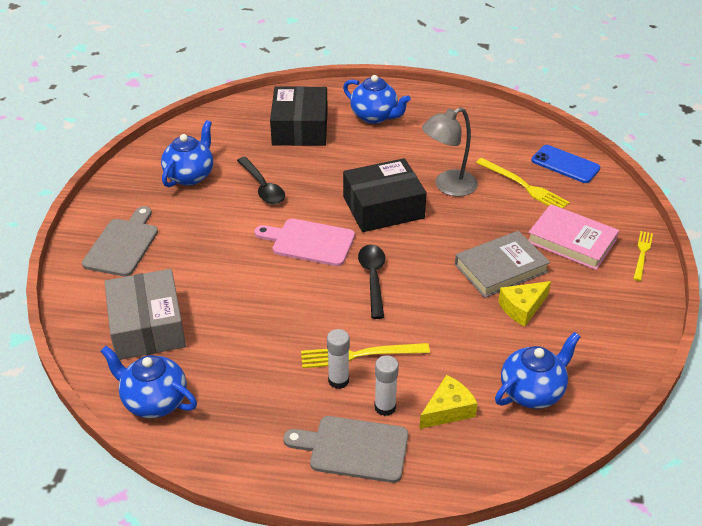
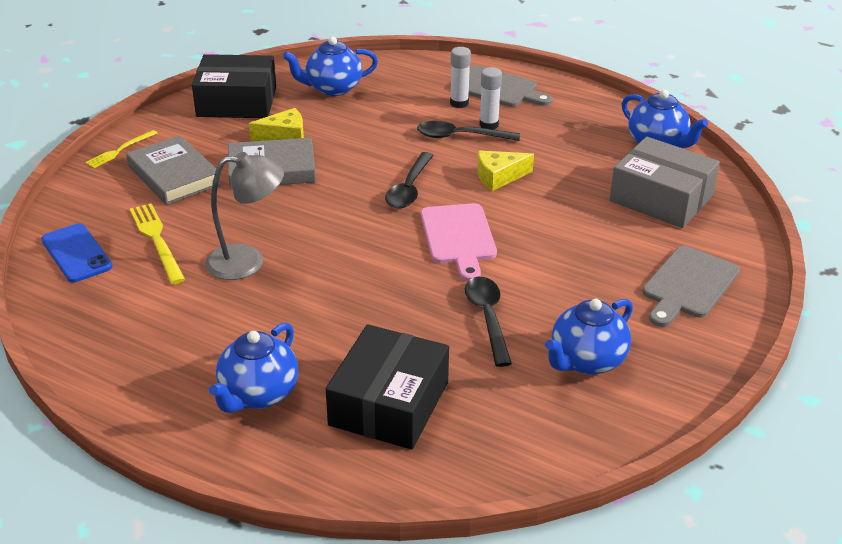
camera: 160 degrees left, 5 degrees down
grey box [104,269,186,360] -> grey box turned 60 degrees counterclockwise [610,137,720,228]
pink cutting board [254,219,355,266] -> pink cutting board turned 45 degrees clockwise [421,203,497,282]
yellow fork [301,343,430,368] -> black spoon [417,121,520,141]
blue teapot [343,75,411,124] -> blue teapot turned 120 degrees counterclockwise [209,322,298,413]
black box [343,158,427,232] -> black box moved to [192,54,276,118]
yellow cheese [419,375,478,429] -> yellow cheese moved to [477,150,534,191]
pink book [528,204,619,270] -> grey book [126,135,221,205]

